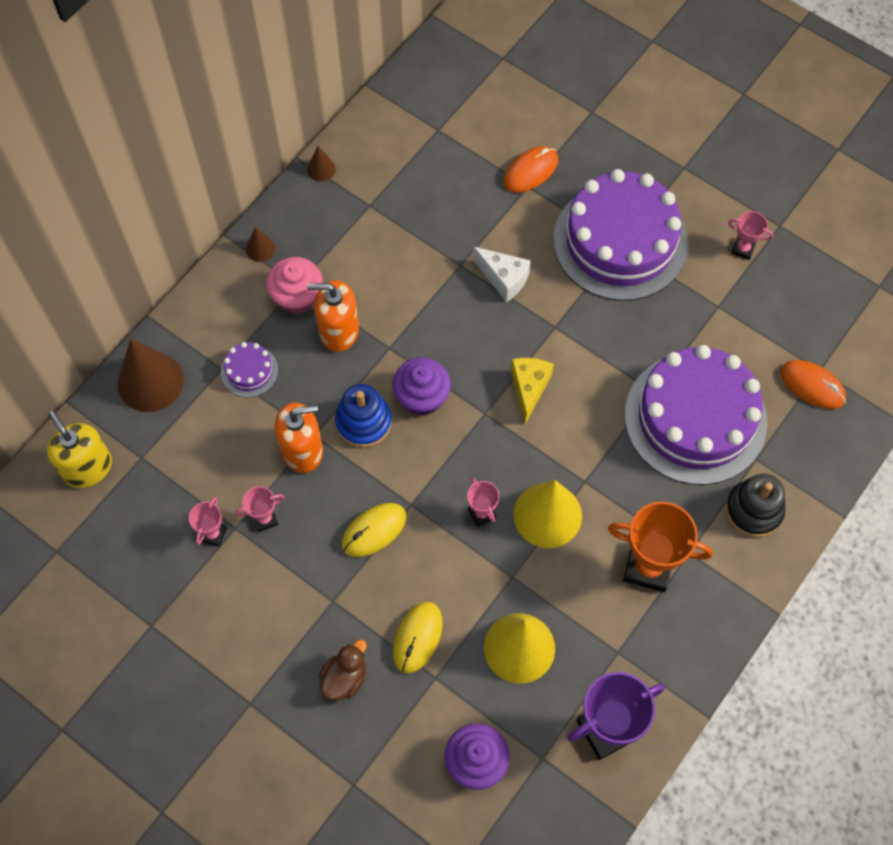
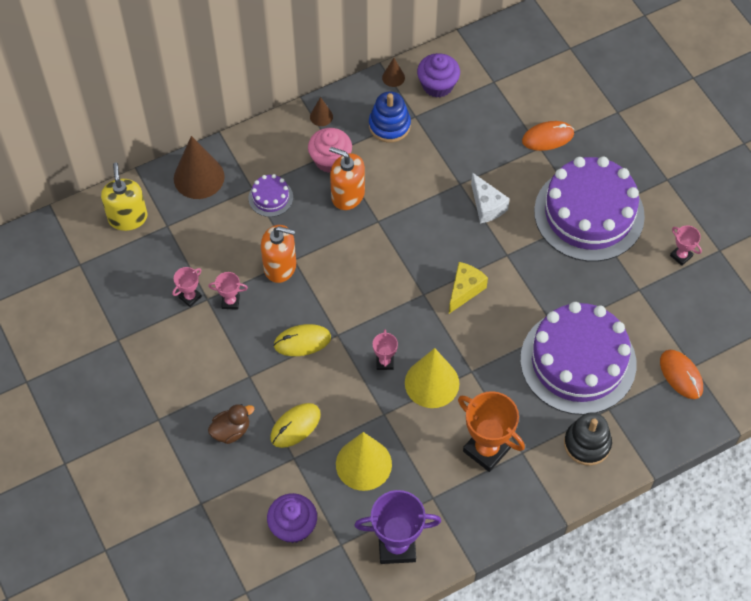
camera: 25 degrees right, 5 degrees down
blue stacking toy [335,384,392,448] -> blue stacking toy moved to [369,91,411,143]
purple cupcake [392,357,451,416] -> purple cupcake moved to [417,53,460,98]

